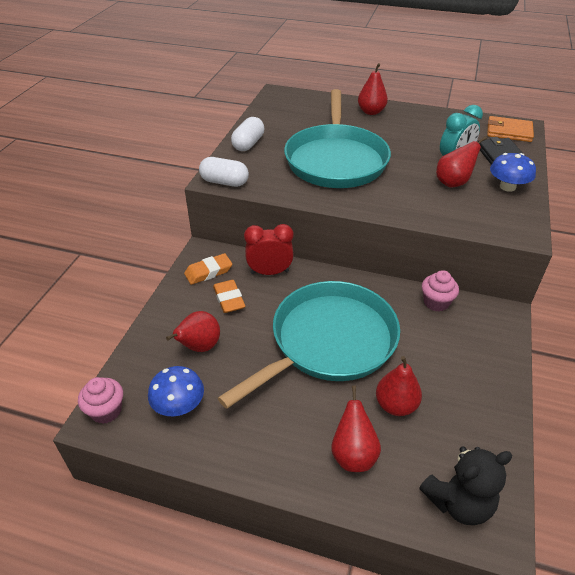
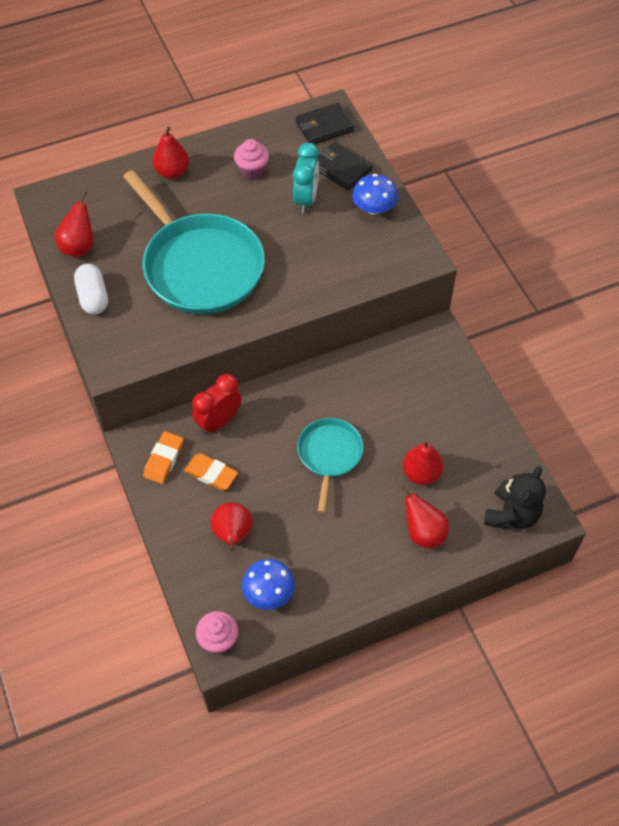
camera: 40 degrees left, 15 degrees up
white capsule [199,157,249,187] -> none
turquoise pan [218,281,400,409] -> turquoise pan [297,418,363,513], size x0.53
pink cupcake [422,270,459,312] -> pink cupcake moved to [234,139,269,179]
red pear [436,136,487,187] -> red pear moved to [54,191,94,257]
orange wallet [487,116,534,142] -> black wallet [296,102,354,144]

